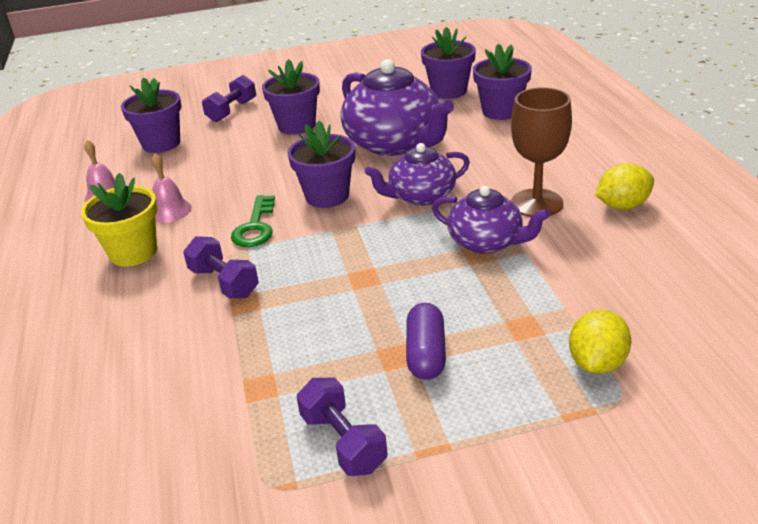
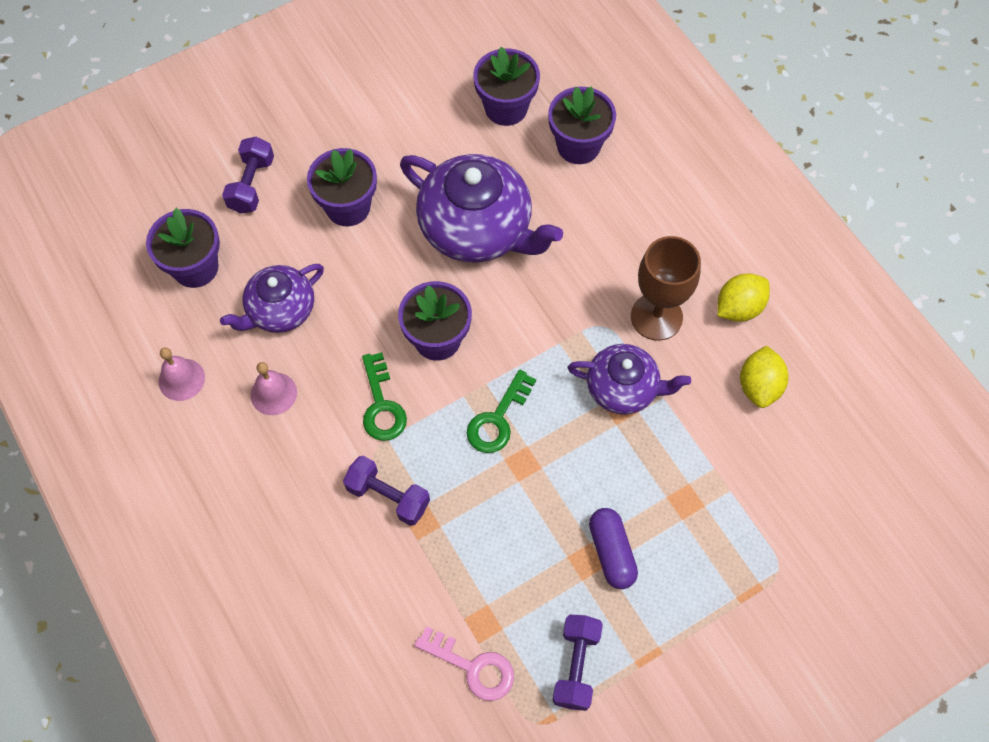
camera: 20 degrees left, 30 degrees up
yellow flower pot [81,173,158,266] -> none
purple dumbbell [296,378,388,476] -> purple dumbbell turned 60 degrees clockwise [553,614,603,711]
purple teapot [365,143,470,206] -> purple teapot moved to [220,264,324,333]
yellow lemon [569,309,631,374] -> yellow lemon moved to [740,345,789,408]
none -> pink key [414,626,514,701]
none -> green key [467,369,536,453]

